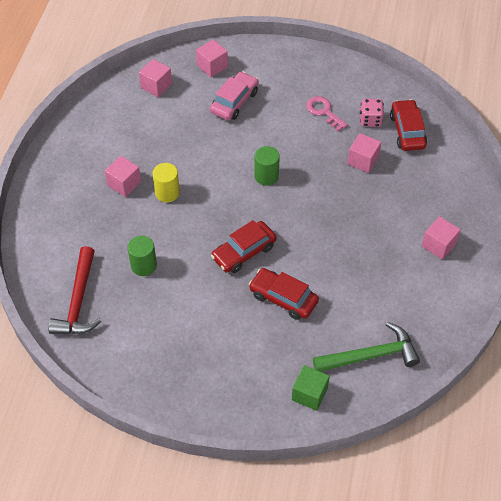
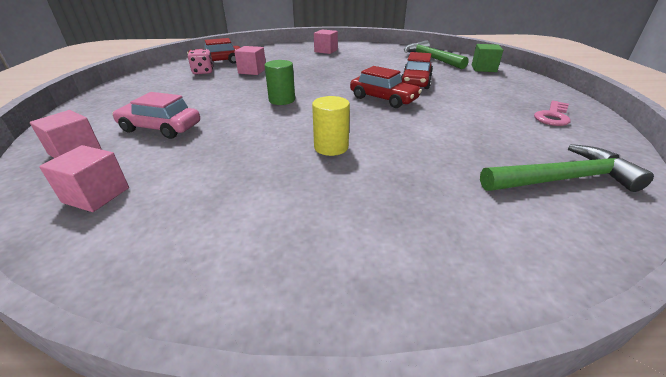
camera: 105 degrees left, 20 degrees down
red hammer [48,246,101,334] -> green hammer [480,144,654,192]
pink cube [105,156,141,197] -> none
green cylinder [128,236,157,276] -> none
pink key [306,96,348,131] -> pink key moved to [534,101,571,126]

